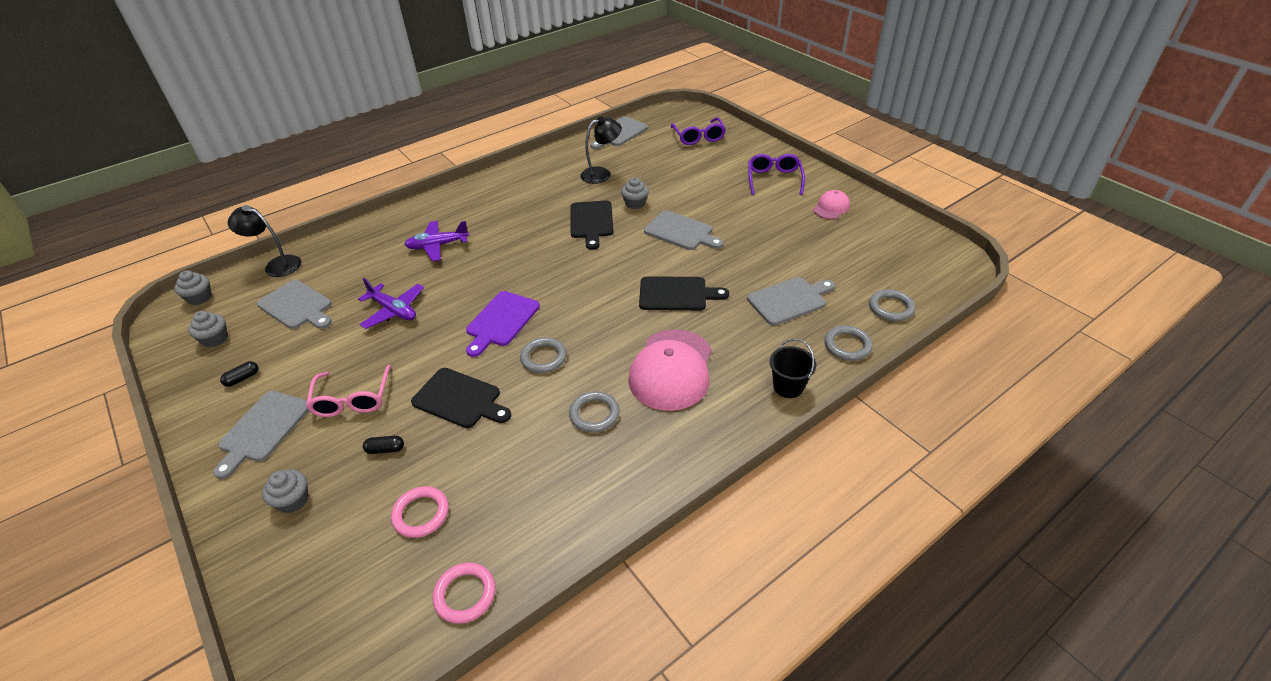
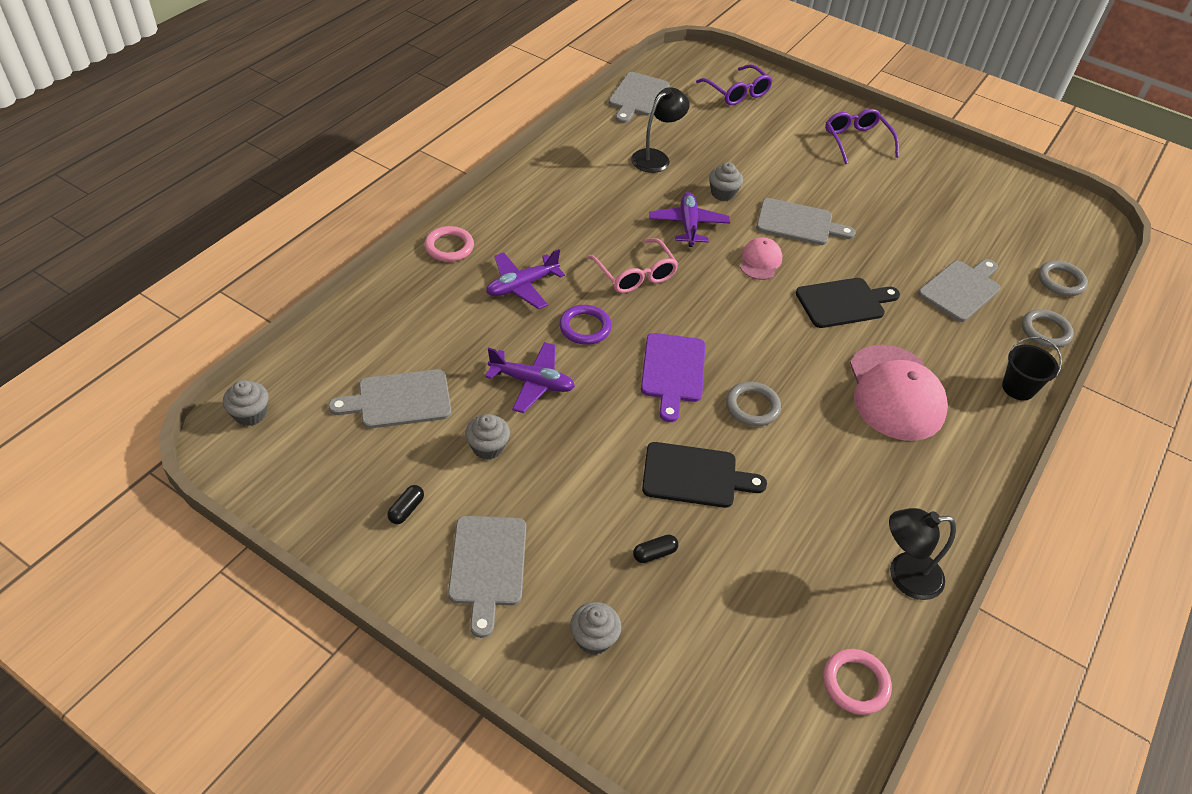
camera: 25 degrees left, 5 degrees up
grey cupcake [188,311,228,347] -> grey cupcake moved to [465,414,510,460]
black lamp [228,205,301,277] -> black lamp moved to [889,508,956,600]
grey cutting board [257,280,332,329] -> grey cutting board turned 150 degrees clockwise [328,369,451,428]
pink glasses [306,365,391,417] -> pink glasses moved to [587,238,678,293]
pink ring [391,486,449,538] -> pink ring moved to [424,226,474,262]
grey ring [569,391,620,433] -> none
black cutting board [570,201,614,250] -> purple plane [649,192,730,247]
pink cap [813,190,850,219] -> pink cap moved to [740,237,783,280]
none -> purple ring [559,305,612,345]

